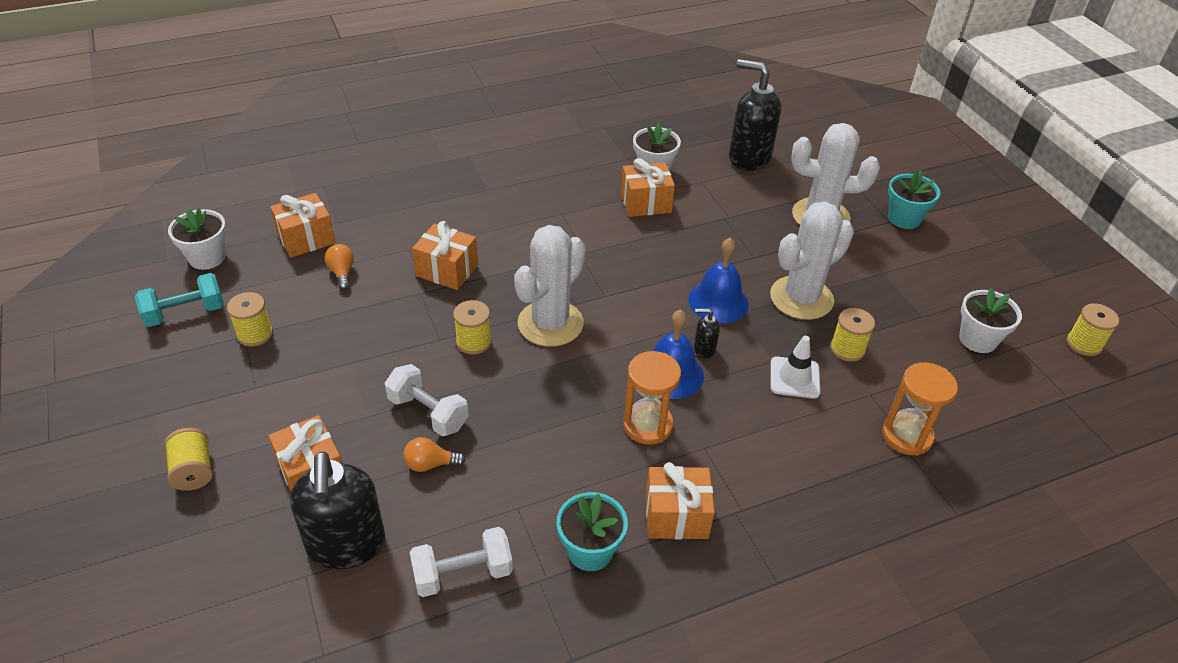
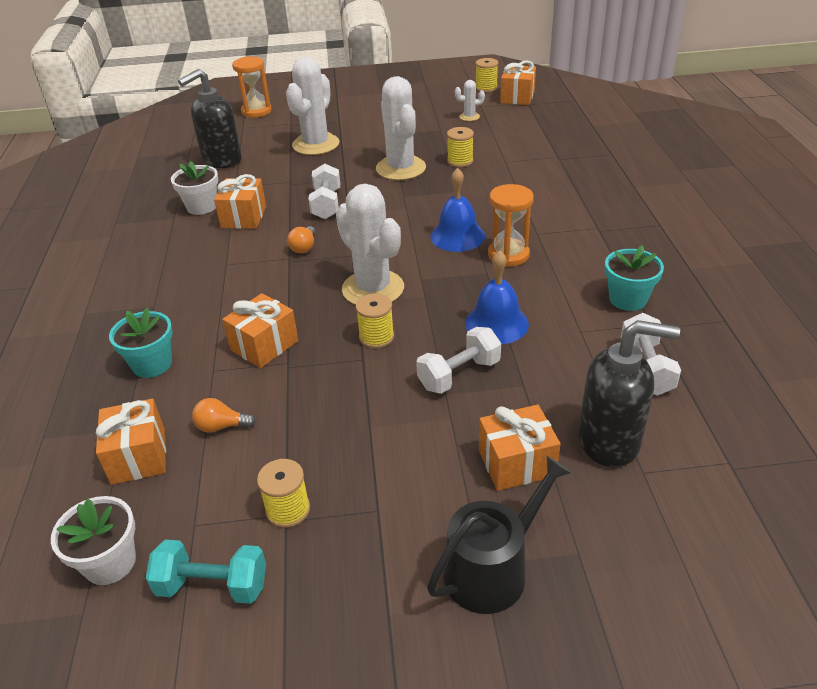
camera: 70 degrees left, 5 degrees down
turquoise dumbbell [135,273,224,327] -> turquoise dumbbell turned 75 degrees counterclockwise [146,540,266,604]
yellow spool [165,428,213,491] -> black watering can [427,456,572,614]
orange light bulb [404,437,466,472] -> orange light bulb moved to [287,226,315,253]
orange gift [646,462,715,539] -> orange gift moved to [500,60,536,105]
blue bell [688,238,749,323] -> blue bell moved to [465,250,529,344]
black soap dispenser [694,308,720,358] -> none
white traffic cone [770,336,820,399] -> none
orange hourglass [882,362,958,456] -> orange hourglass moved to [232,56,272,118]
turquoise flower pot [888,170,940,229] -> turquoise flower pot moved to [109,307,173,378]
white flower pot [959,287,1022,353] -> white cactus [455,80,485,121]
none -> white dumbbell [308,163,340,219]

